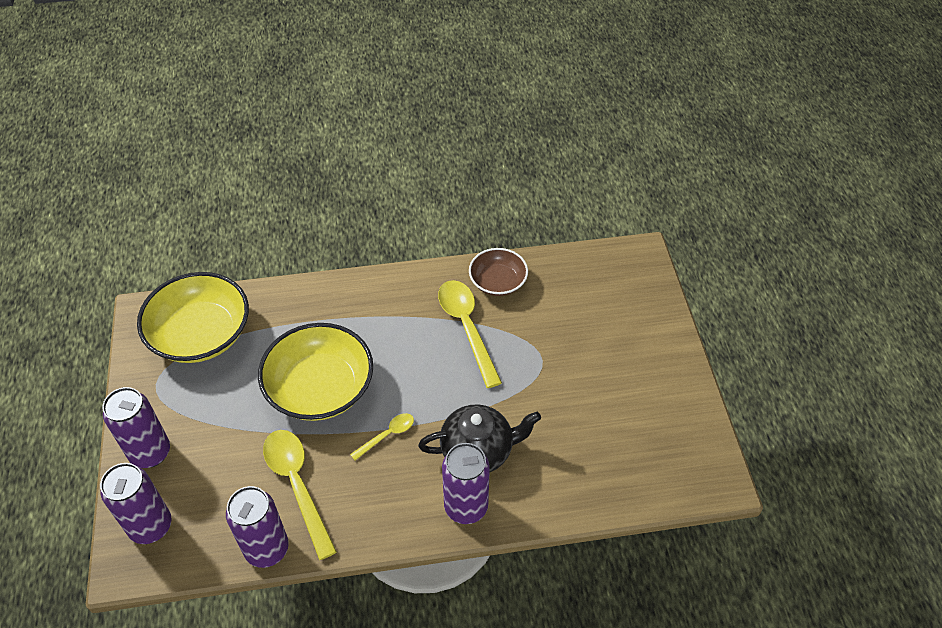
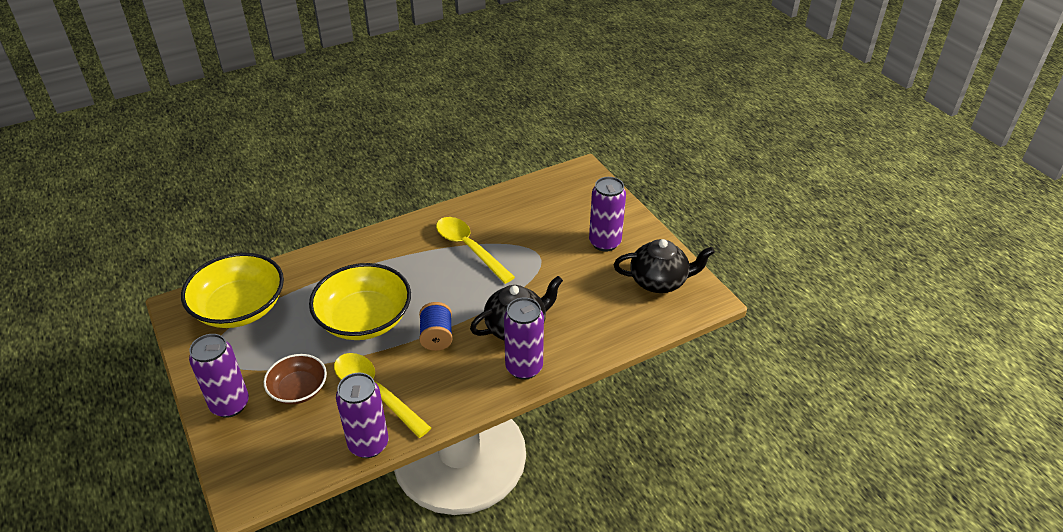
camera: 20 degrees left, 10 degrees down
purple can [100,463,172,544] -> purple can moved to [589,177,626,252]
yellow spoon [350,413,414,460] -> blue spool [419,302,453,351]
brown bowl [469,248,528,296] -> brown bowl moved to [264,354,327,404]
none -> black teapot [613,239,715,293]

